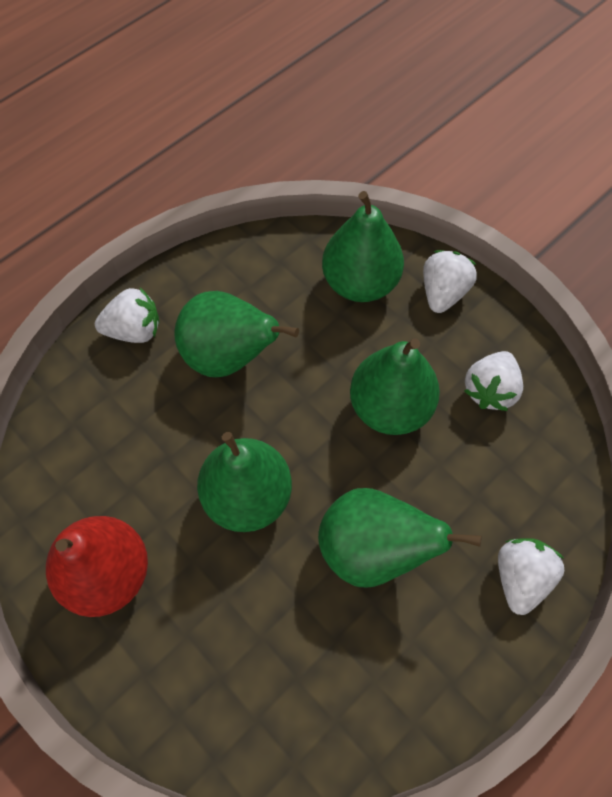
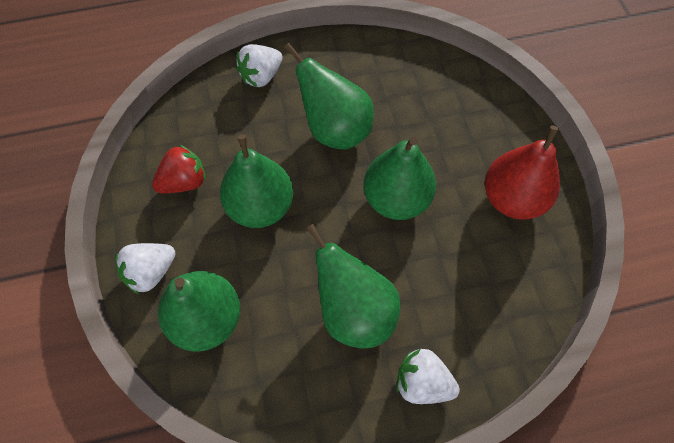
camera: 150 degrees left, 0 degrees up
white strawberry [464,351,523,411] -> red strawberry [152,145,206,193]

